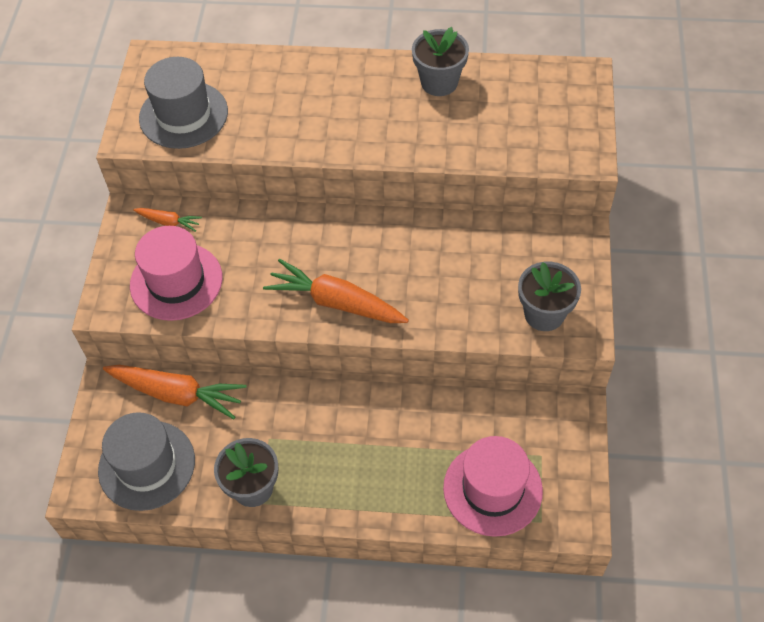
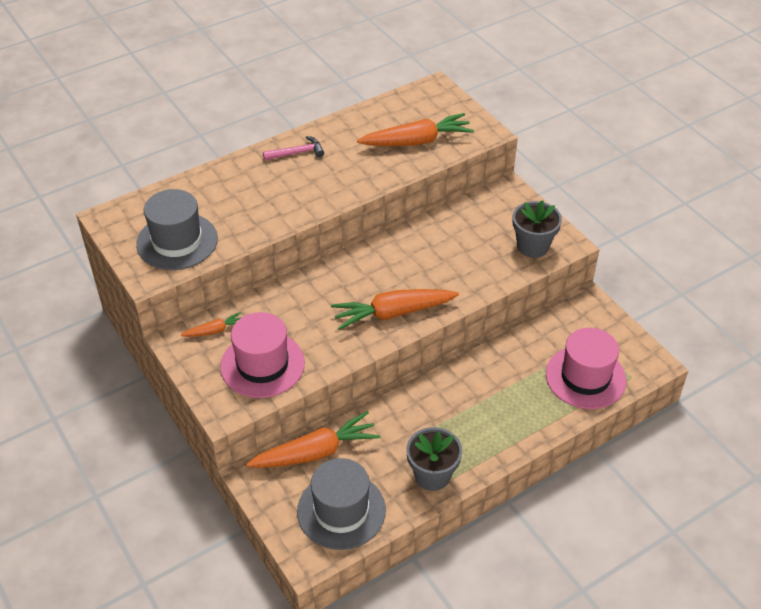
camera: 40 degrees left, 10 degrees down
grey flower pot [412,27,469,96] -> none
none -> pink hammer [263,136,324,161]
none -> orange carrot [357,113,474,146]

